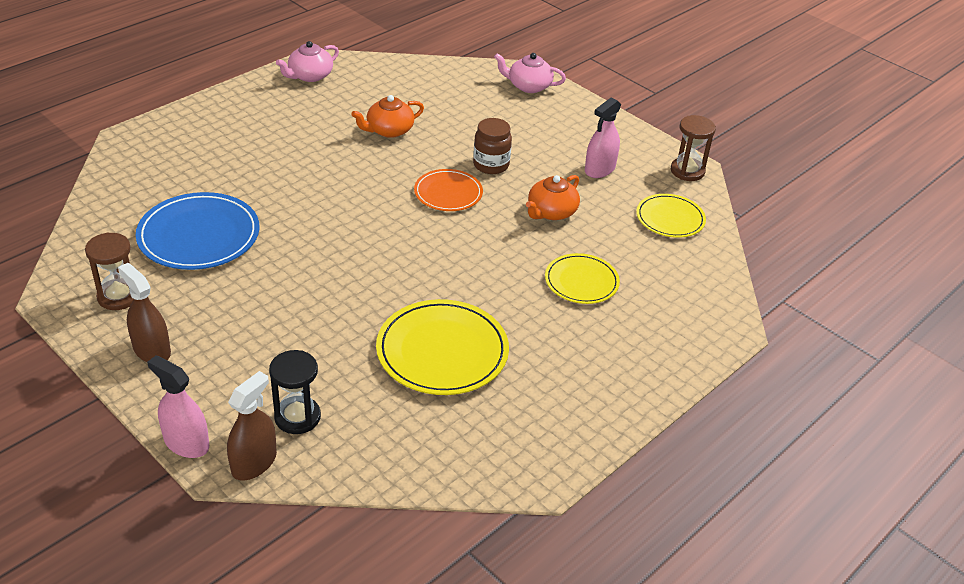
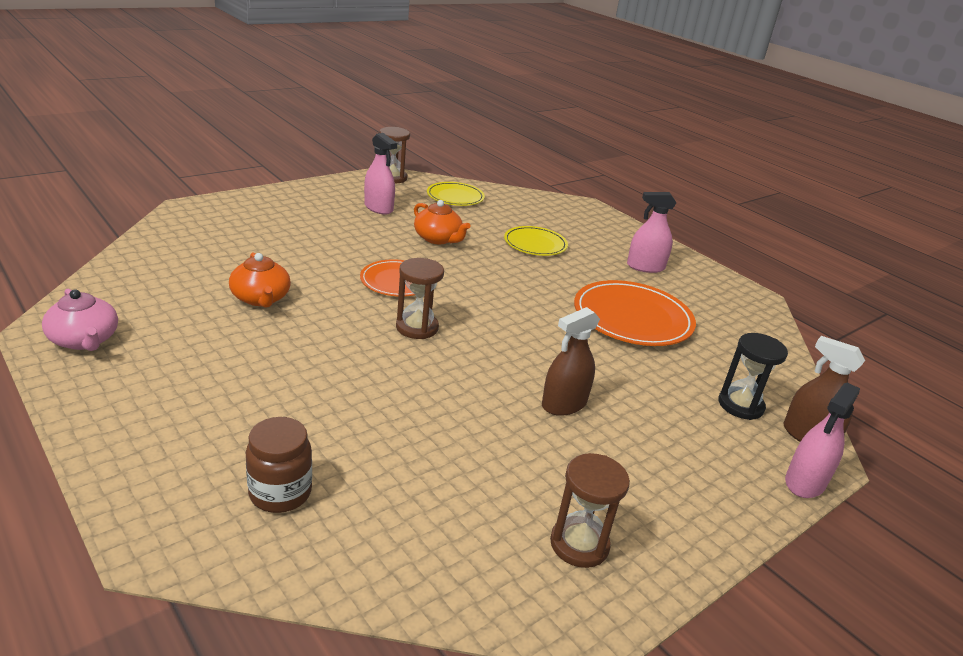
camera: 85 degrees left, 10 degrees down
brown spray bottle [118,263,171,362] -> brown spray bottle moved to [542,307,600,416]
blue plate [136,192,260,270] -> none
yellow plate [376,299,509,395] -> orange plate [574,280,696,346]
brown jar [473,118,512,174] -> brown jar moved to [246,417,312,513]
pink teapot [494,53,566,93] -> none
none -> brown hourglass [396,258,444,339]
none -> pink spray bottle [627,192,676,273]

